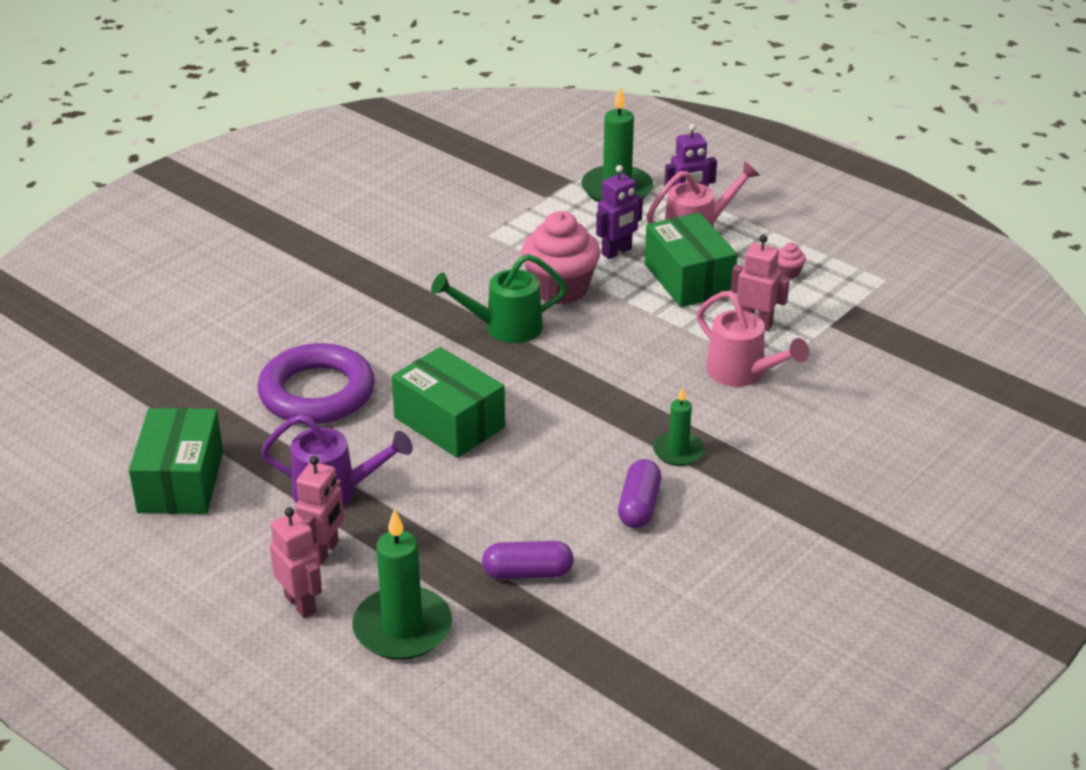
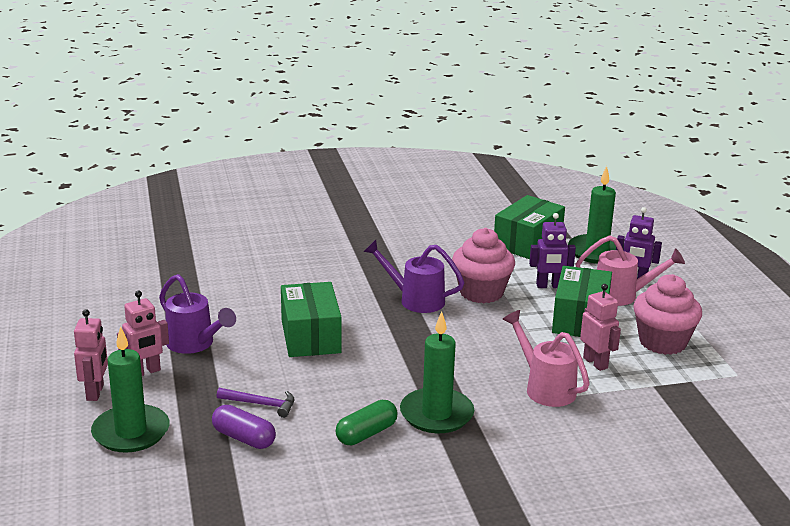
camera: 35 degrees right, 10 degrees down
green box [129,408,223,514] -> green box moved to [494,195,565,259]
purple ring [258,343,375,424] -> none
green watering can [431,254,567,343] -> purple watering can [363,240,465,313]
purple capsule [618,459,661,528] -> green capsule [335,400,397,445]
green candle [653,386,704,466] -> green candle [400,311,474,433], size x1.72
pink watering can [697,291,809,387] -> pink watering can turned 150 degrees clockwise [502,310,590,407]
pink cupcake [777,242,806,279] -> pink cupcake [634,274,702,355], size x2.49
none -> purple hammer [217,388,295,418]

